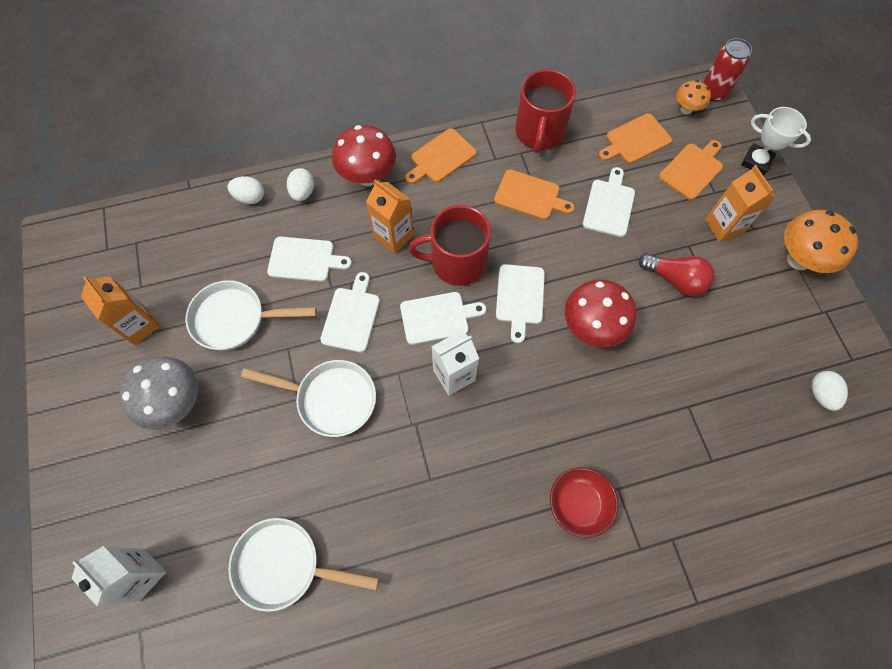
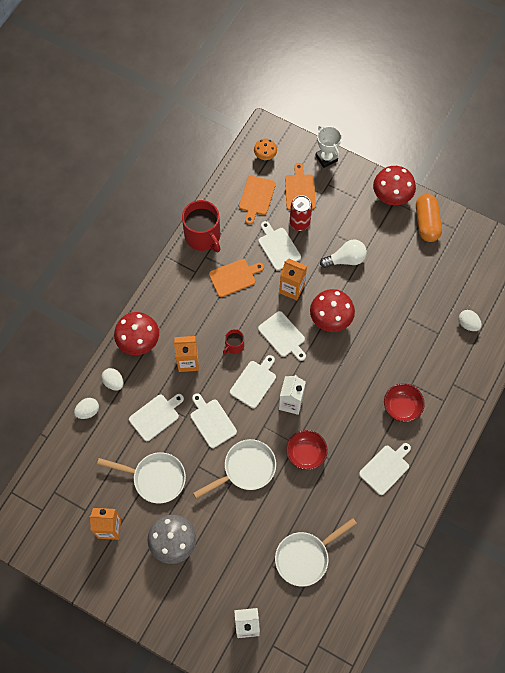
camera: 45 degrees left, 0 degrees up
white pan [185,280,317,350] -> white pan turned 120 degrees counterclockwise [97,452,186,504]
orange cutting board [405,128,476,184] -> none
red mug [409,205,491,286] -> red mug [223,329,244,355], size x0.50
red light bulb [639,253,715,296] -> white light bulb [320,240,367,268]
red can [703,38,752,101] -> red can moved to [290,195,312,231]
orange carton [705,165,776,242] -> orange carton moved to [279,258,307,300]
white trophy [741,107,811,175] -> white trophy turned 75 degrees clockwise [315,125,342,168]
orange mushroom [784,210,858,273] -> red mushroom [373,166,416,205]
white egg [811,371,848,411] -> white egg moved to [458,310,482,331]
none -> red bowl [286,430,328,470]
none -> white cutting board [359,443,411,495]
none -> orange capsule [416,194,442,242]

